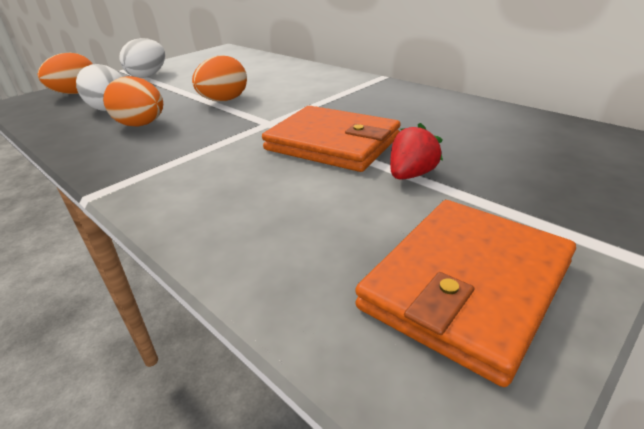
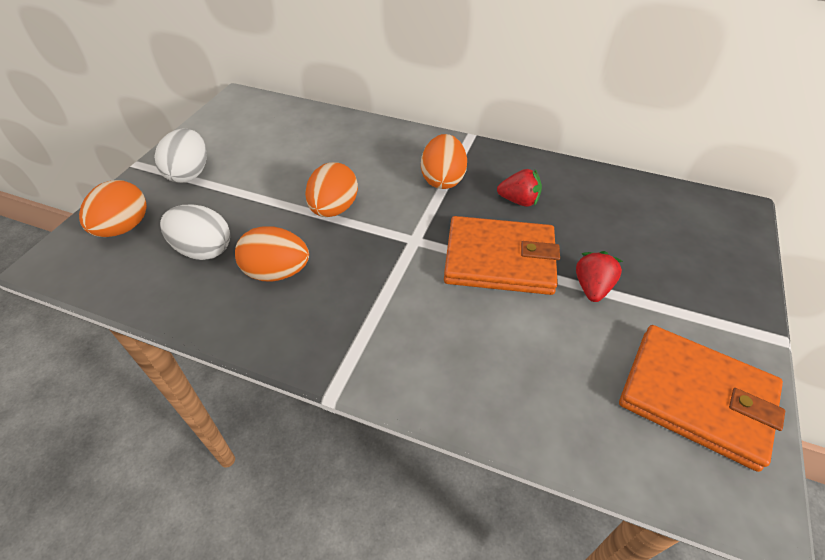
camera: 25 degrees left, 15 degrees up
orange wallet [355,200,576,387] -> orange wallet turned 75 degrees counterclockwise [619,325,785,472]
none -> orange egg [421,134,467,189]
none -> red strawberry [497,169,542,207]

